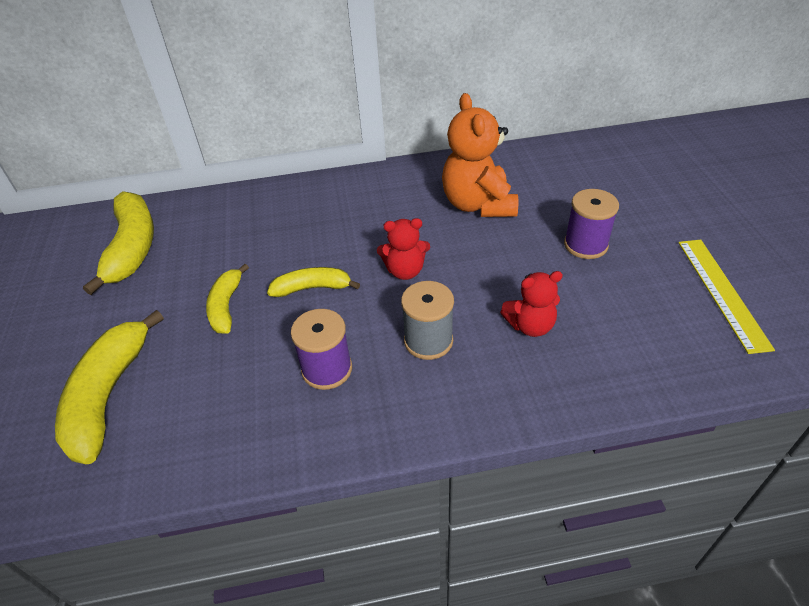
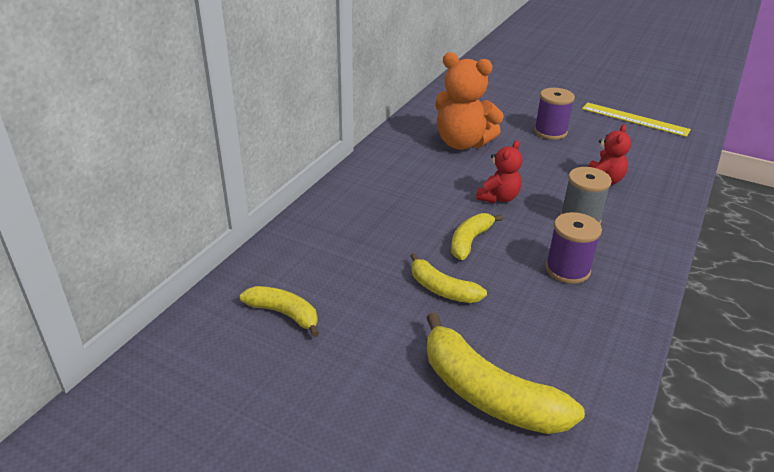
camera: 55 degrees left, 10 degrees down
yellow banana [83,191,154,295] -> yellow banana [240,286,319,337], size x0.58

